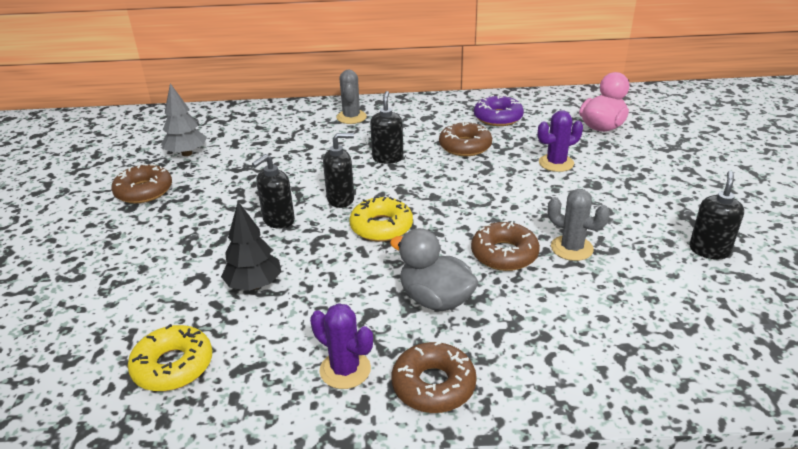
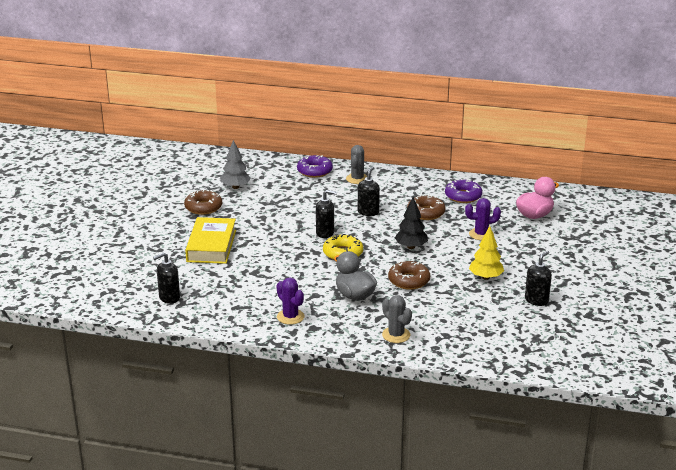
camera: 15 degrees right, 5 degrees down
yellow donut [128,324,212,391] -> none
black tree [221,202,281,291] -> black tree moved to [395,197,428,249]
black soap dispenser [252,154,295,229] -> black soap dispenser moved to [153,252,180,304]
brown donut [392,341,477,413] -> none
grey cactus [548,189,610,261] -> grey cactus moved to [382,295,412,343]
none -> yellow book [185,217,236,264]
none -> purple donut [297,155,333,178]
none -> yellow tree [469,226,504,280]

